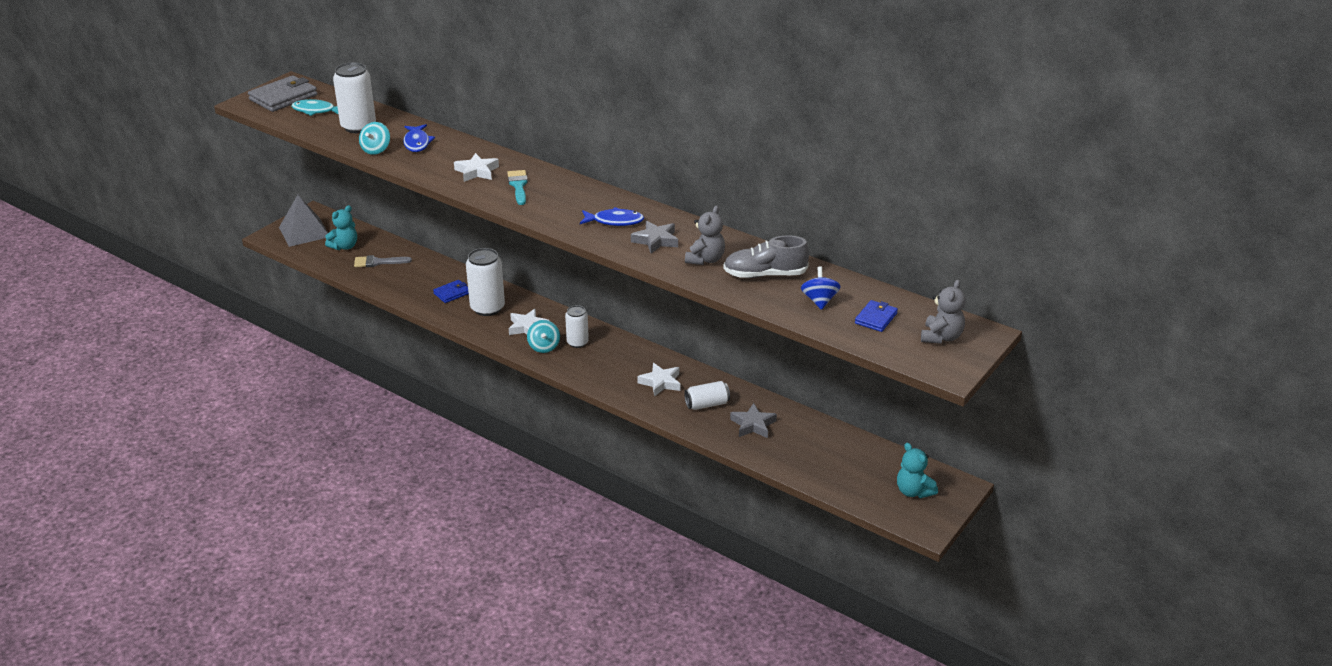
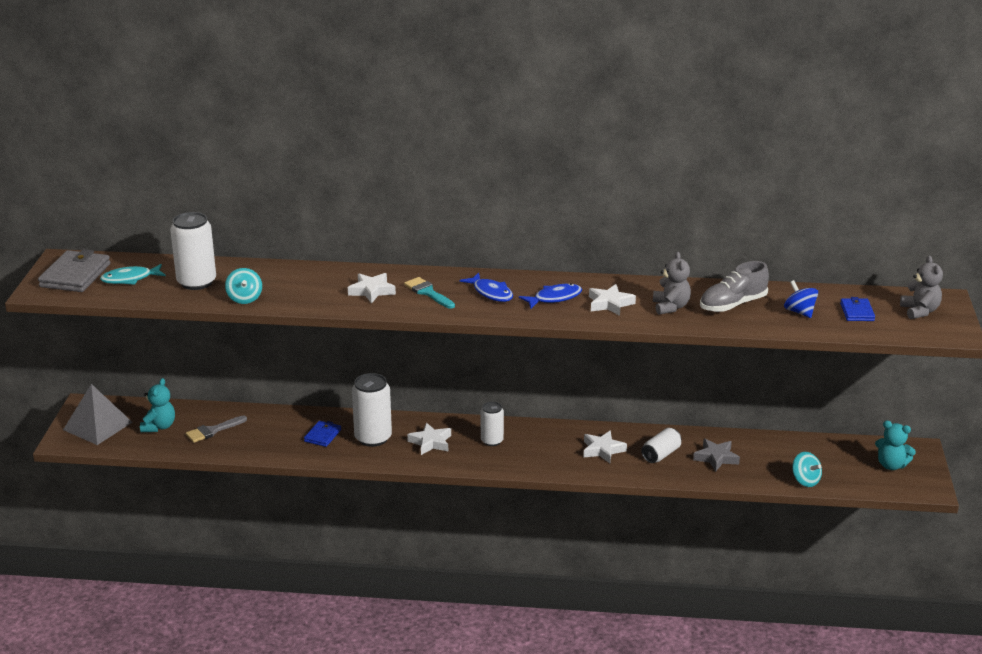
camera: 30 degrees left, 5 degrees down
blue fish [403,124,435,152] -> blue fish moved to [460,273,513,302]
turquoise spinning top [527,320,560,353] -> turquoise spinning top moved to [792,452,822,487]
grey star [631,221,678,253] -> white star [589,284,636,316]

